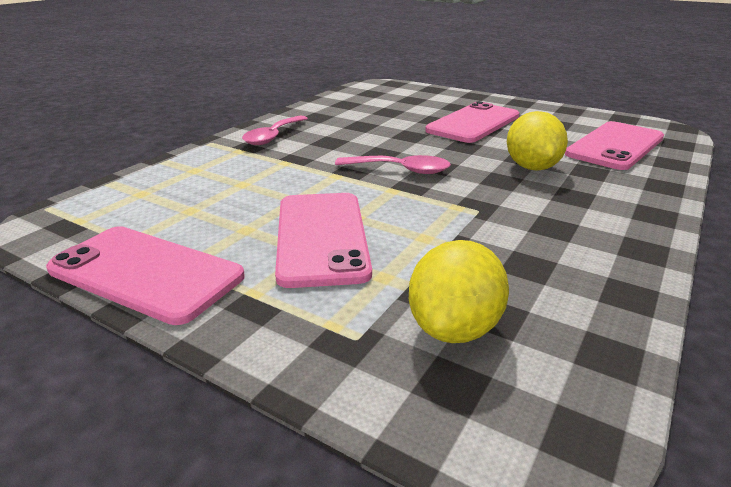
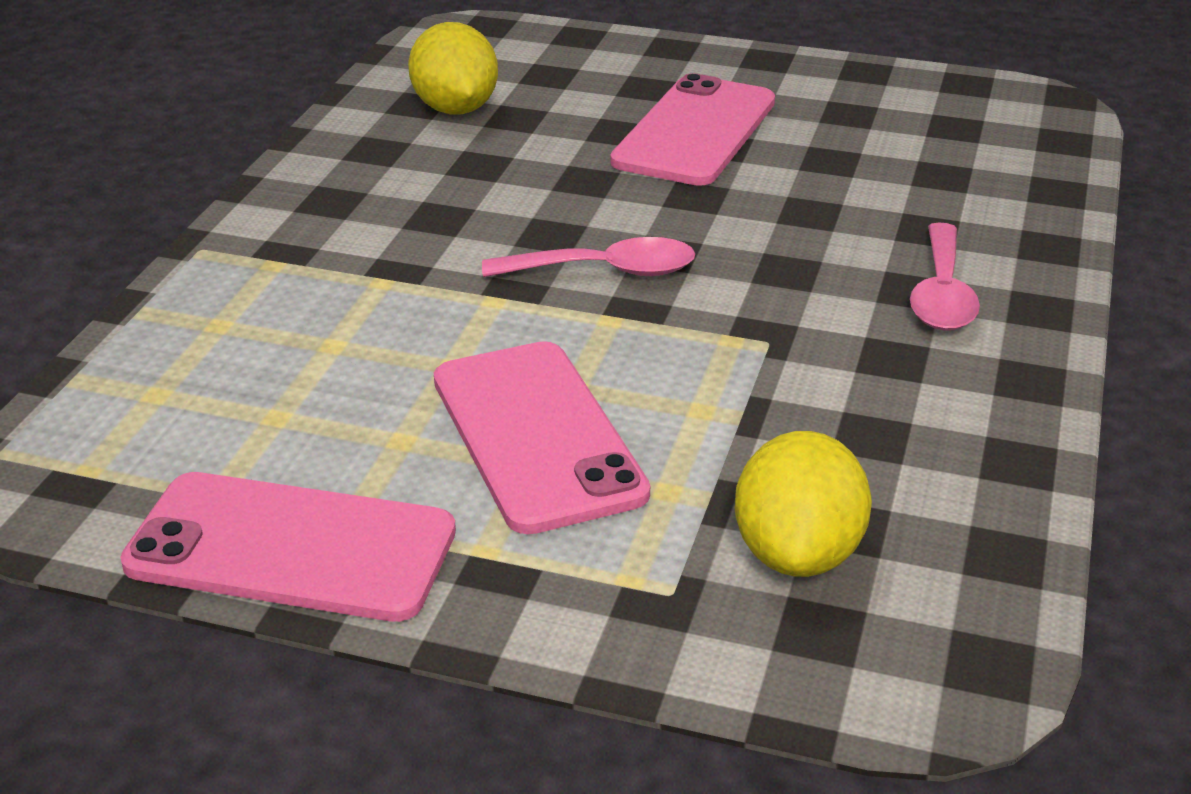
camera: 15 degrees left, 5 degrees up
pink spoon [242,115,308,145] -> pink spoon moved to [910,222,980,331]
yellow lemon [507,111,568,171] -> yellow lemon moved to [408,22,498,115]
pink phone [565,121,664,170] -> none

